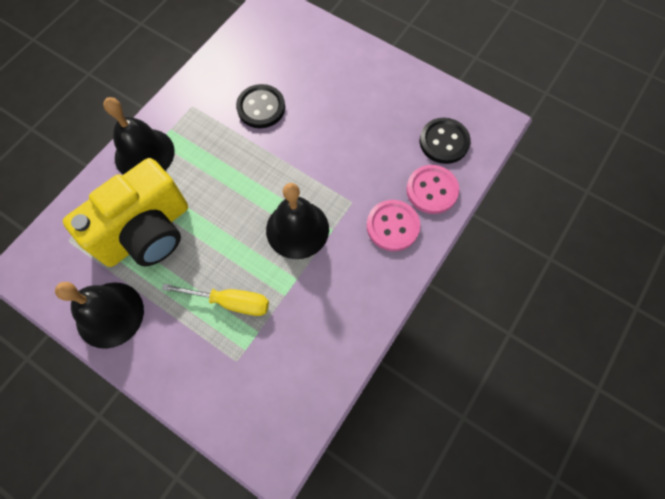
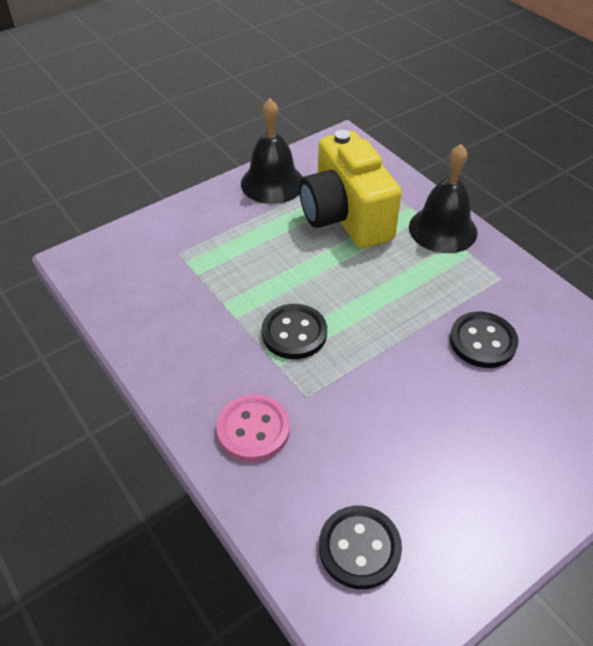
camera: 110 degrees right, 20 degrees down
yellow screwdriver [162,283,269,316] -> none
black bell [266,183,329,259] -> black button [262,304,327,359]
pink button [406,165,459,214] -> none

